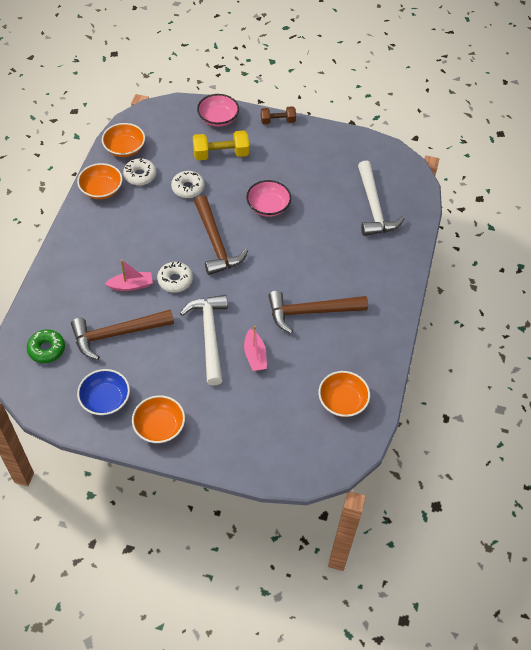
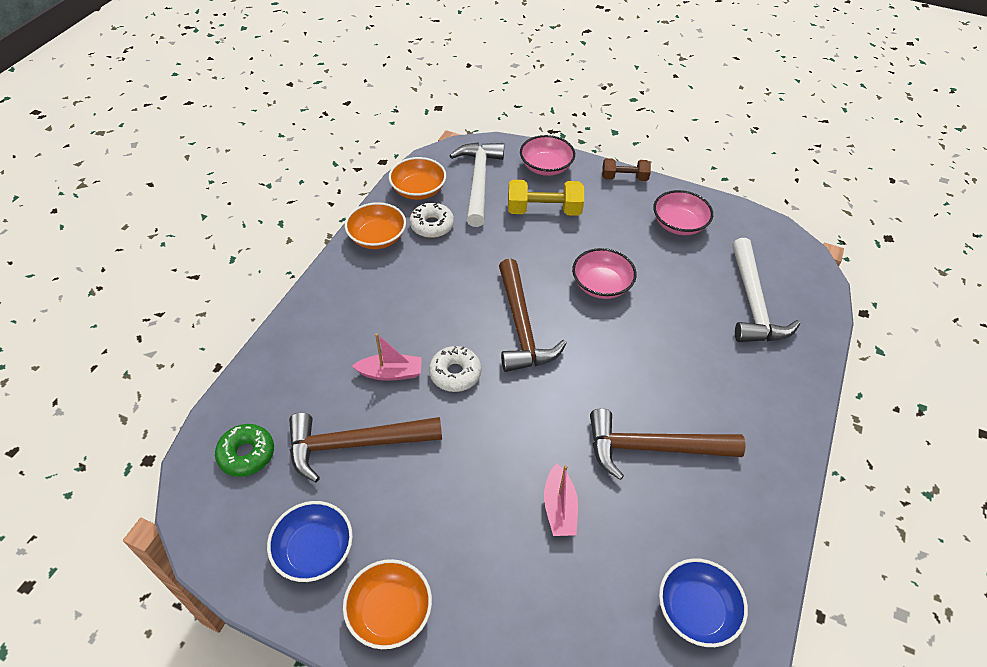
camera: 10 degrees right, 5 degrees down
white donut [171,171,205,198] -> none
white hammer [180,295,228,386] -> white hammer moved to [449,142,504,227]
orange bowl [318,371,370,417] -> blue bowl [659,558,748,647]
none -> pink bowl [653,190,713,235]

